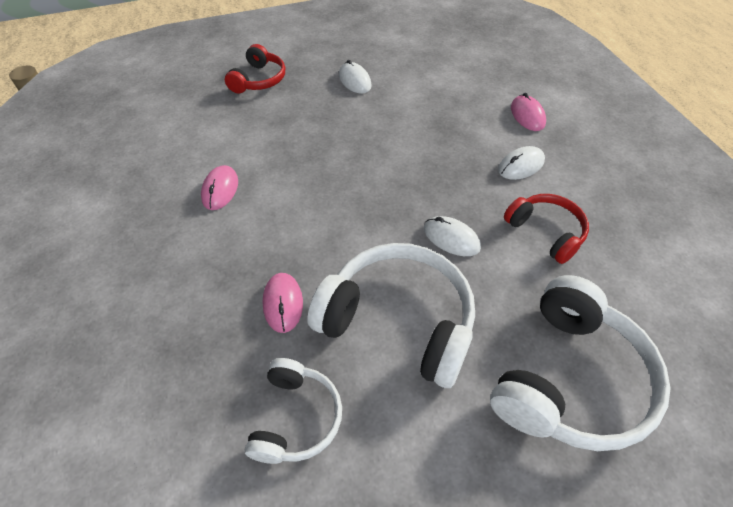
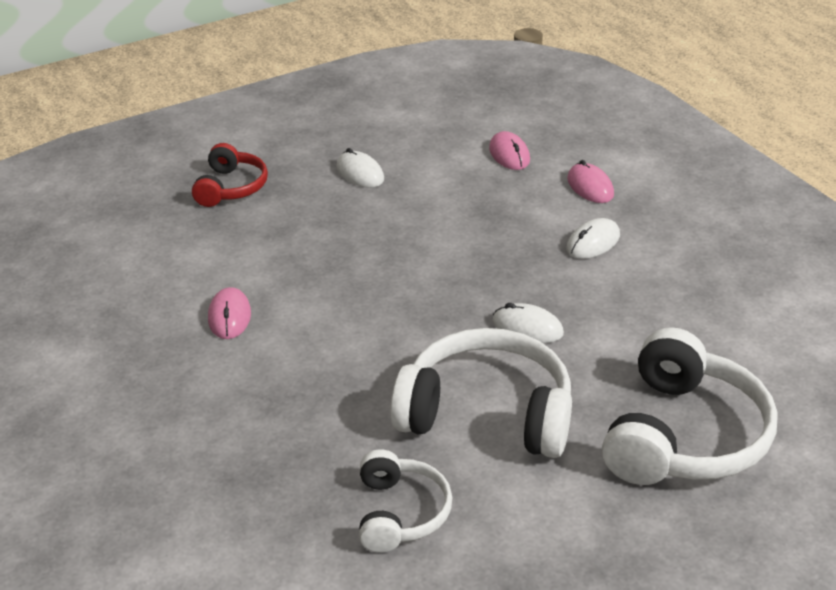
camera: 10 degrees left, 15 degrees down
pink mouse [263,273,303,333] -> pink mouse moved to [489,131,530,170]
red headphones [504,194,589,264] -> none

